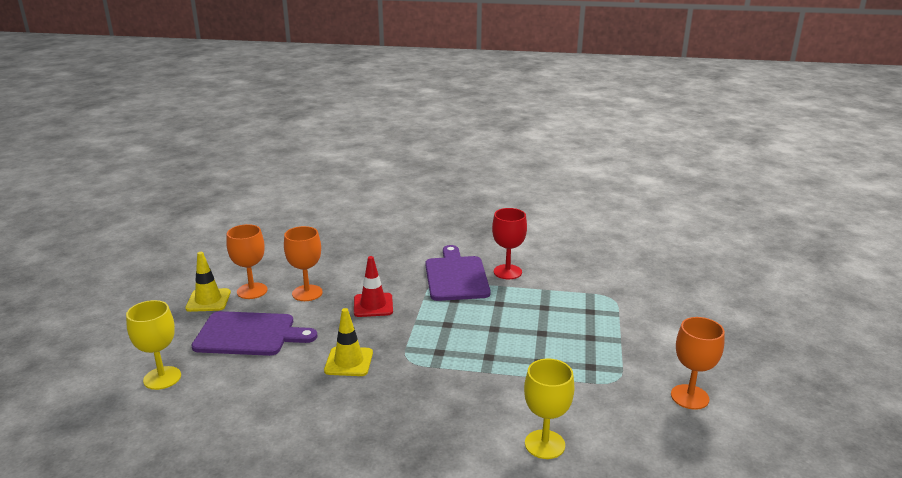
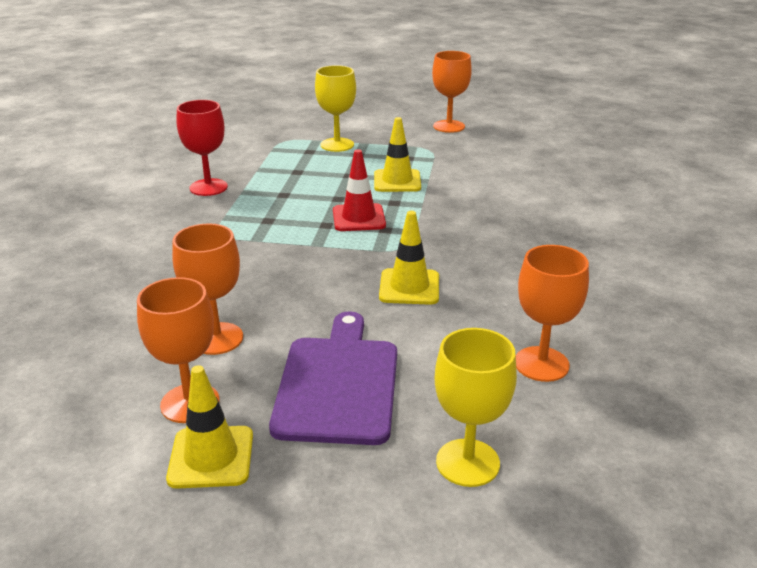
camera: 90 degrees left, 5 degrees up
red traffic cone [354,256,393,317] -> red traffic cone moved to [333,149,386,231]
purple cutting board [425,245,491,301] -> none
yellow goblet [524,359,575,459] -> yellow goblet moved to [315,65,356,152]
none -> yellow traffic cone [374,117,421,192]
none -> orange goblet [516,245,589,382]

